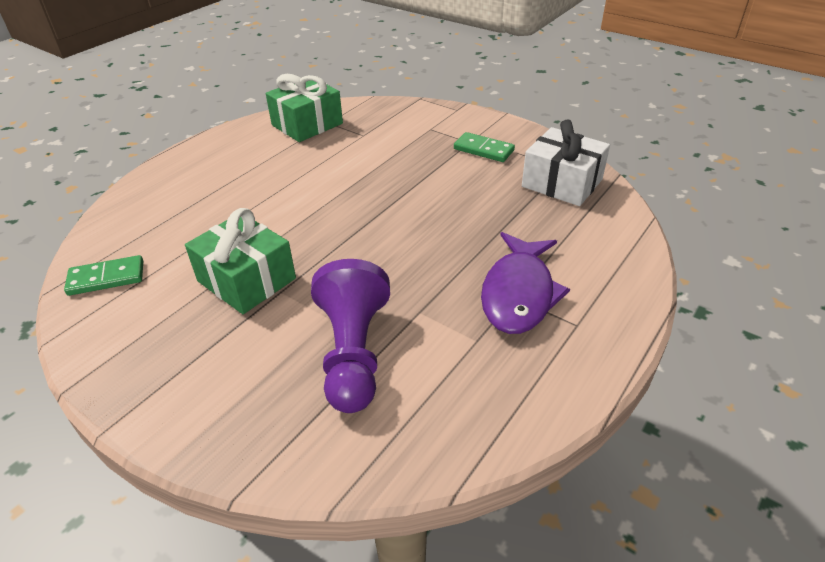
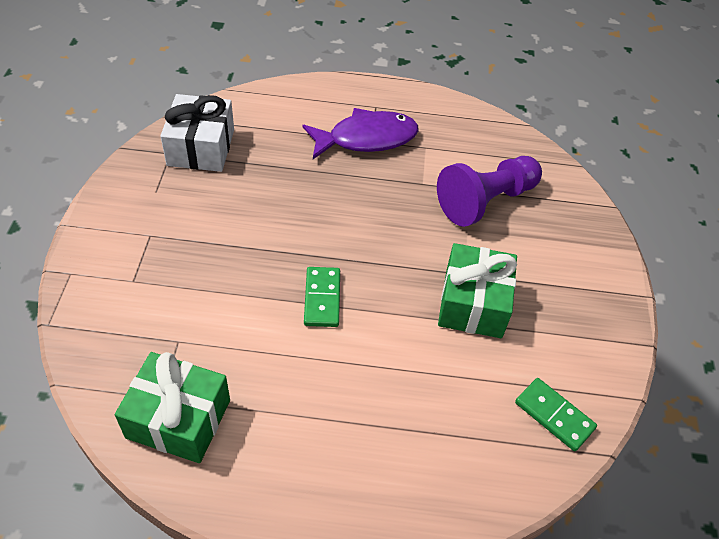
camera: 125 degrees left, 10 degrees up
green domino [454,132,515,162] -> green domino moved to [304,267,340,327]

